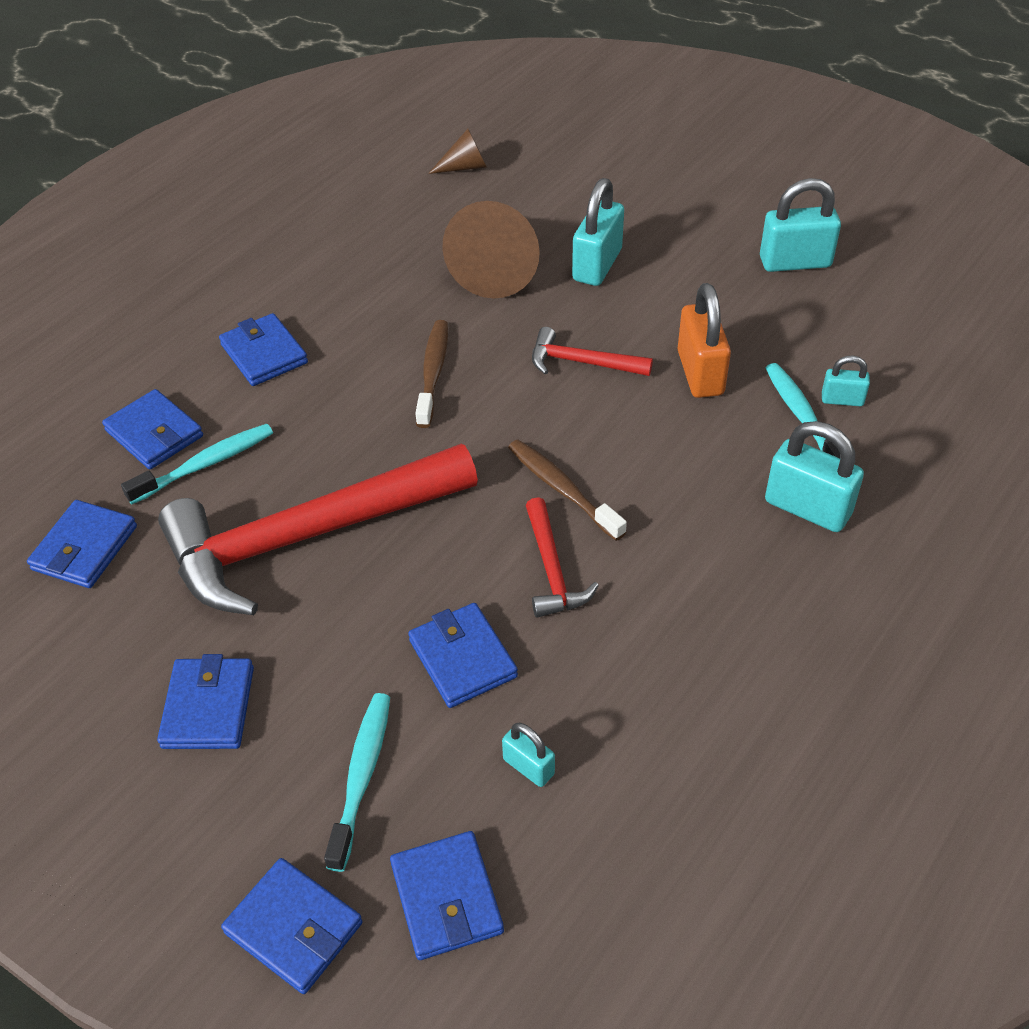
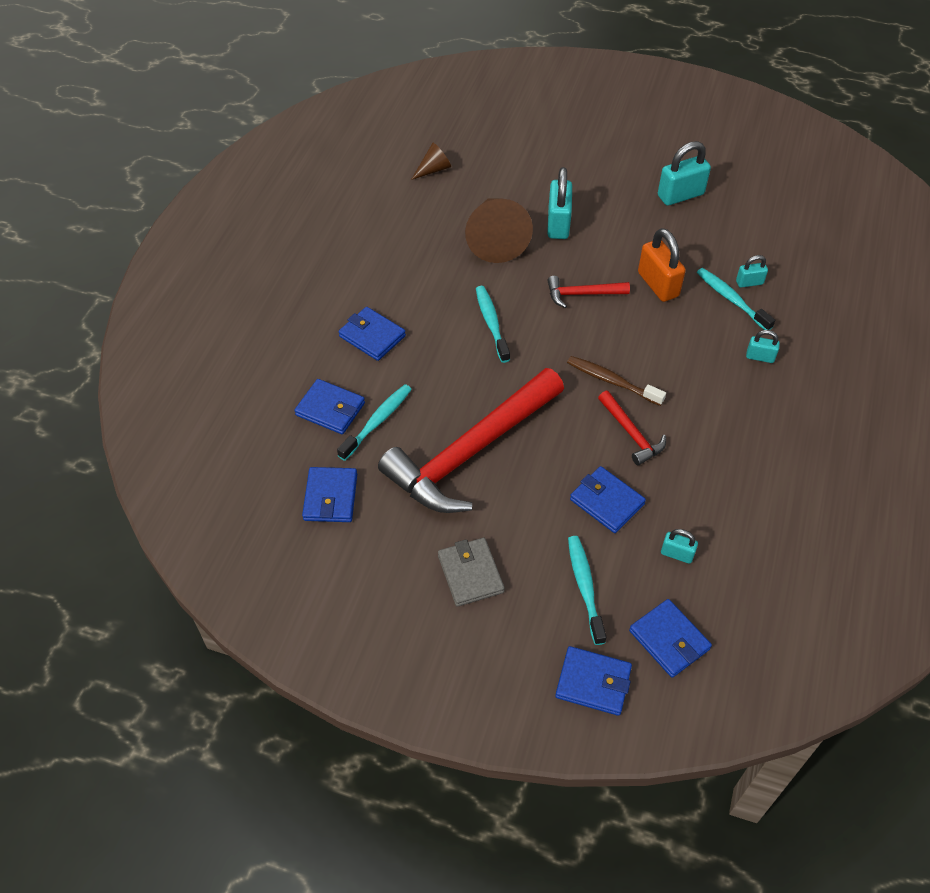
camera: 20 degrees left, 5 degrees up
blue wallet [157,654,254,749] -> grey wallet [438,538,505,607]
brown toothbrush [415,320,448,428] -> turquoise toothbrush [476,286,510,363]
turquoise padlock [765,421,864,532] -> turquoise padlock [746,330,780,363], size x0.54

